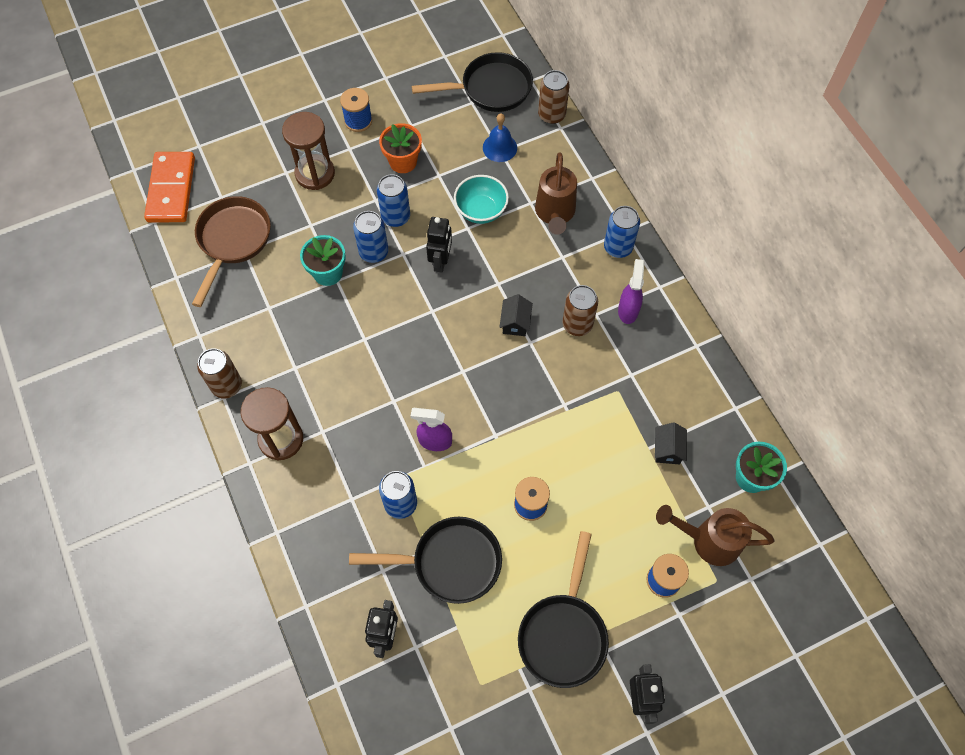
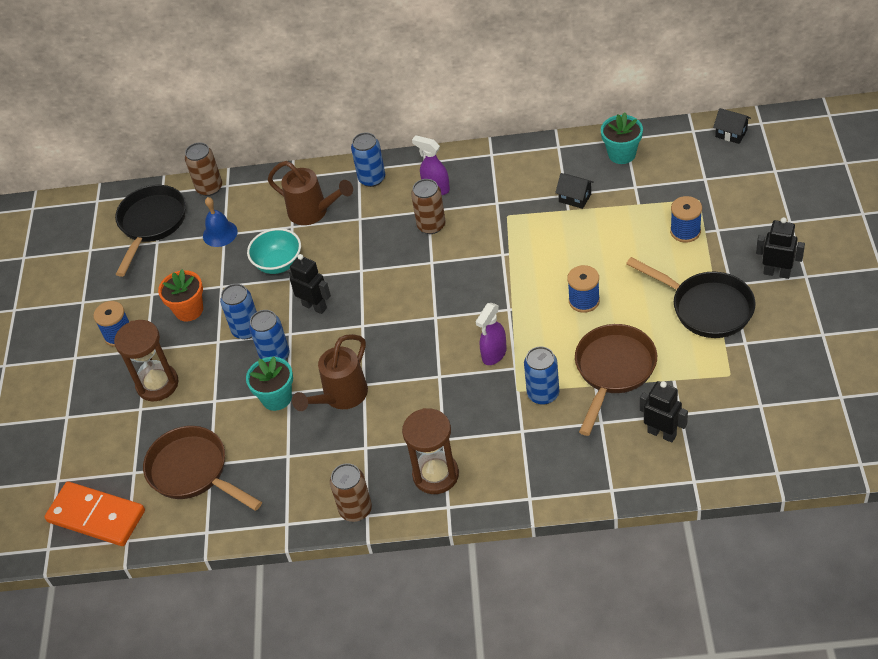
camera: 60 degrees left, 15 degrees down
black pan [349,517,502,604] -> brown pan [575,324,657,436]
black house [499,294,533,336] -> black house moved to [713,108,751,144]
brown watering can [656,505,774,566] -> brown watering can moved to [292,334,368,411]

